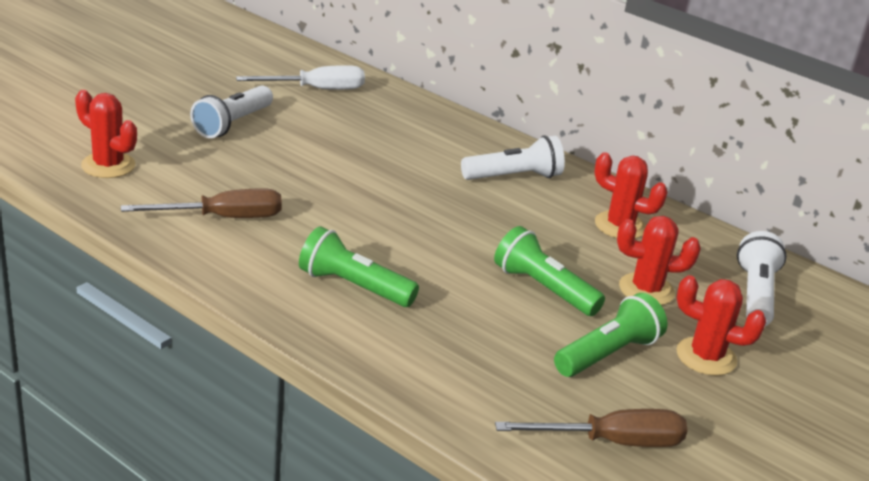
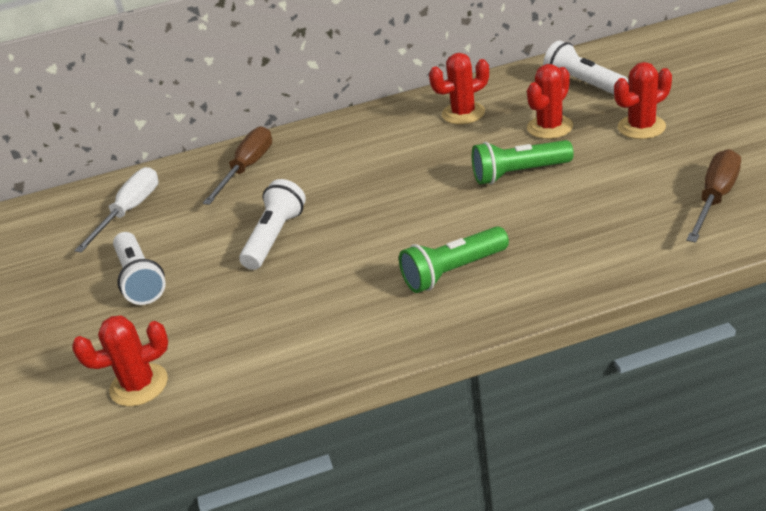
camera: 45 degrees left, 5 degrees up
brown screwdriver [121,188,282,218] -> brown screwdriver moved to [203,126,272,205]
white flashlight [461,135,565,180] -> white flashlight moved to [239,179,306,270]
green flashlight [554,293,668,377] -> none

